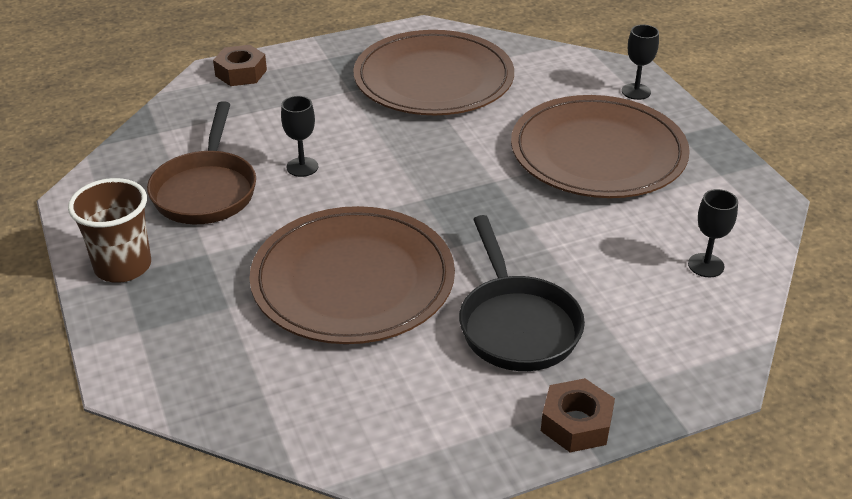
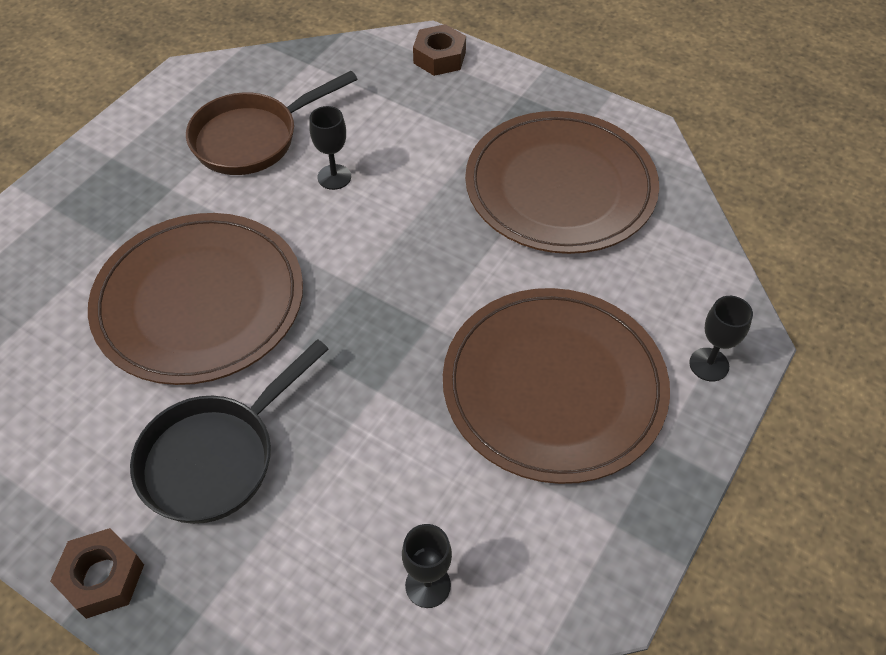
camera: 55 degrees right, 15 degrees up
brown cup [68,178,151,283] -> none

